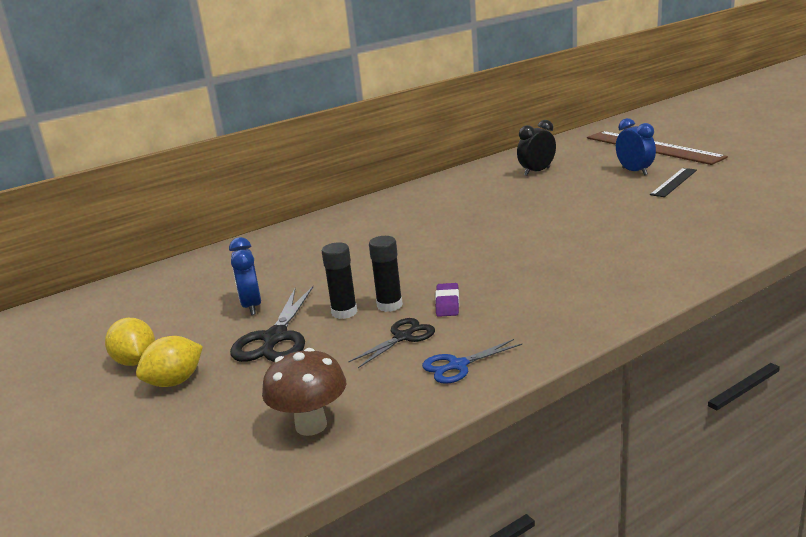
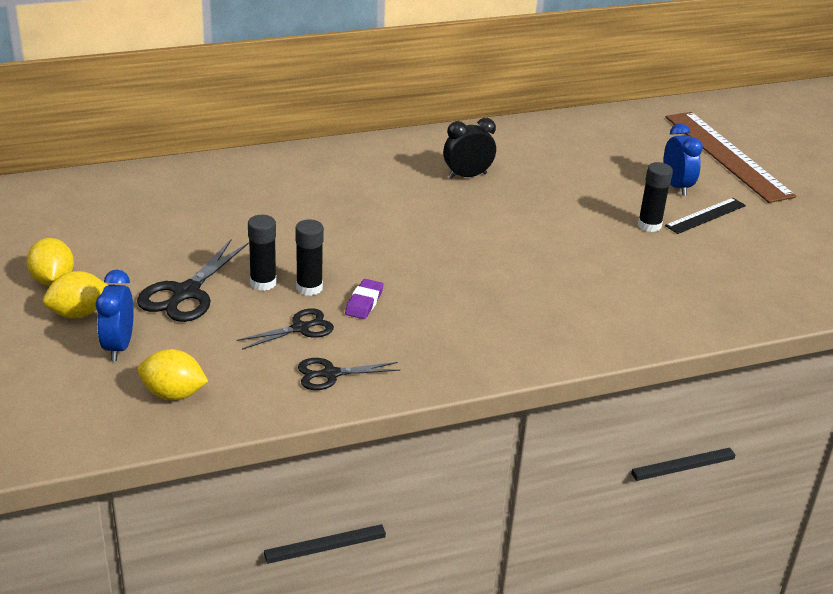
camera: 10 degrees right, 10 degrees up
blue clock [229,237,261,315] -> blue clock moved to [96,270,133,361]
brown mushroom [262,348,346,436] -> yellow lemon [138,349,208,400]
blue scissors [422,339,522,384] -> black scissors [298,358,400,390]
black clock [517,120,556,176] -> black clock moved to [443,118,496,179]
none -> black glue stick [638,162,673,232]

